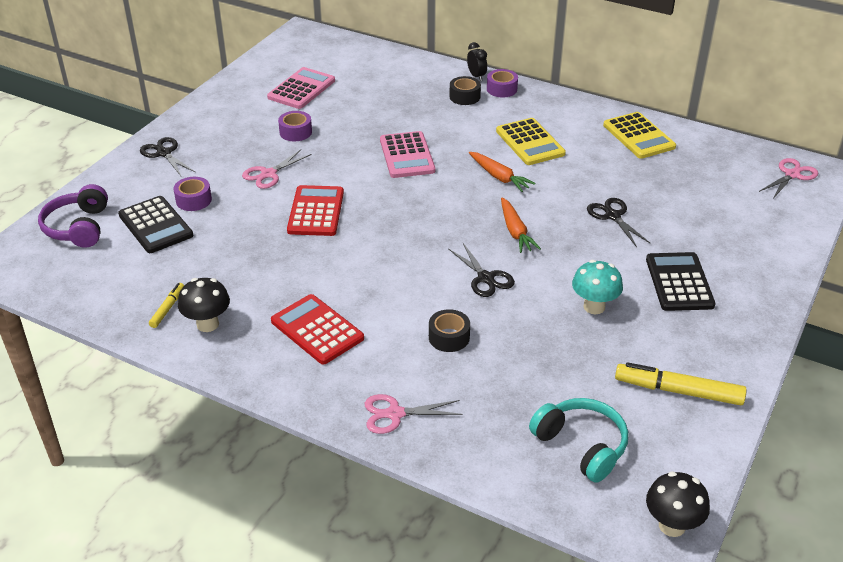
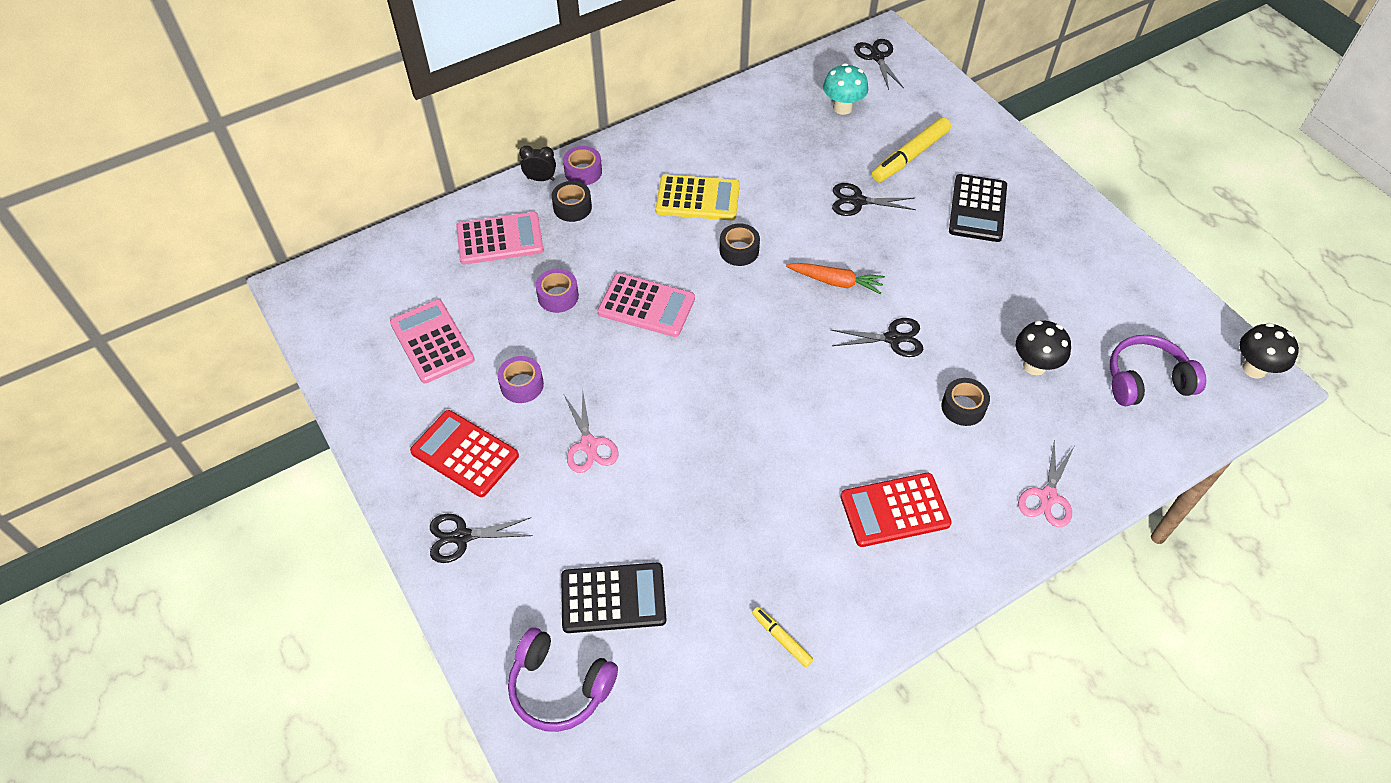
camera: 60 degrees left, 15 degrees up
purple tape [174,177,212,211] -> purple tape moved to [536,269,579,313]
black mushroom [178,278,230,332] -> black mushroom moved to [1016,321,1071,375]
red calculator [287,185,344,236] -> red calculator moved to [410,410,519,497]
orange carrot [469,152,536,192] -> black tape [720,223,760,266]
turquoise headphones [529,398,628,483] -> purple headphones [1110,335,1206,406]
turquoise mushroom [572,260,623,314] -> turquoise mushroom moved to [823,63,868,115]
yellow calculator [603,112,676,159] -> none
yellow marker [615,362,747,405] -> yellow marker moved to [872,117,951,183]
black calculator [646,252,716,311] -> black calculator turned 105 degrees counterclockwise [949,174,1007,242]
pink scissors [759,158,818,199] -> black scissors [854,39,904,90]
none -> pink calculator [456,212,544,265]

